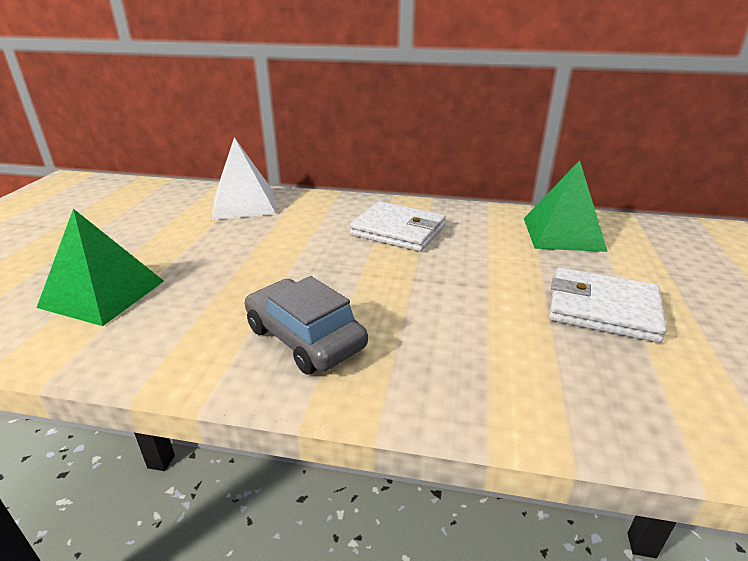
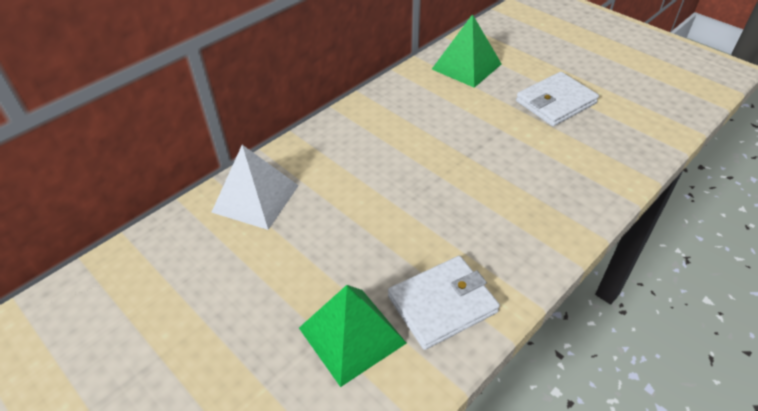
camera: 55 degrees left, 15 degrees up
grey car [245,276,368,374] -> none
white wallet [350,201,446,252] -> white wallet moved to [388,256,500,350]

